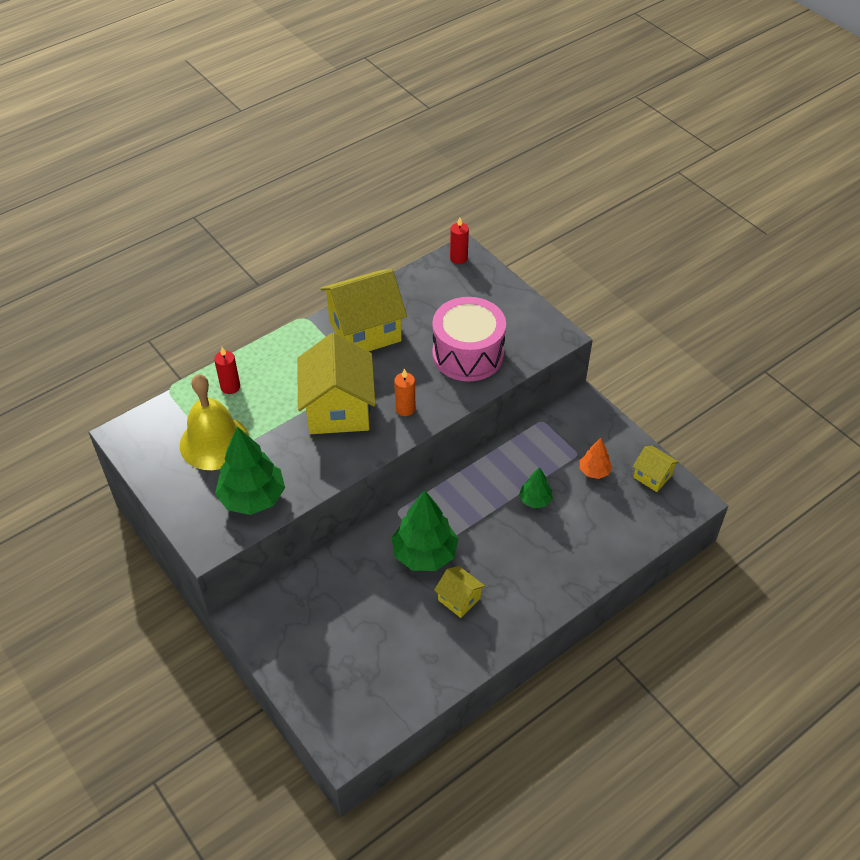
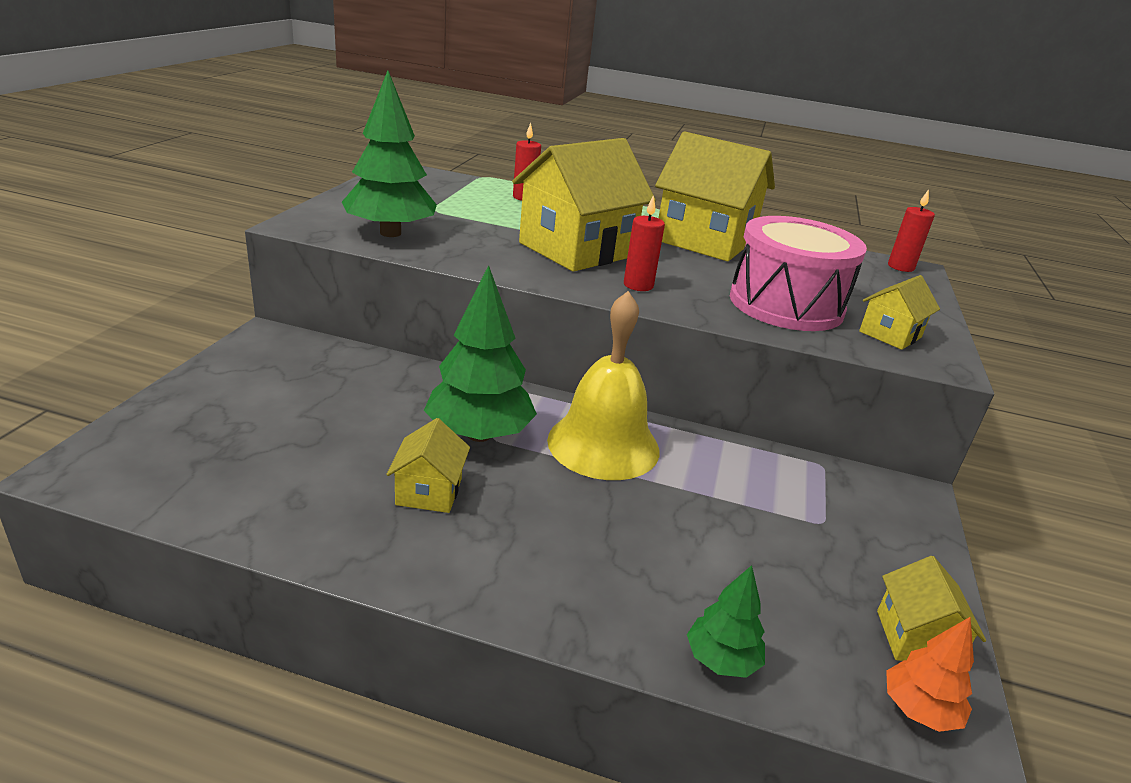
camera: 50 degrees right, 20 degrees down
yellow bell [180,374,249,470] -> yellow bell moved to [547,291,659,480]
orange candle [394,369,415,416] -> red candle [624,195,665,291]
green tree [519,467,553,509] -> green tree moved to [687,565,765,678]
orange tree [580,438,612,479] -> orange tree moved to [886,617,974,732]
none -> yellow house [859,275,940,350]

